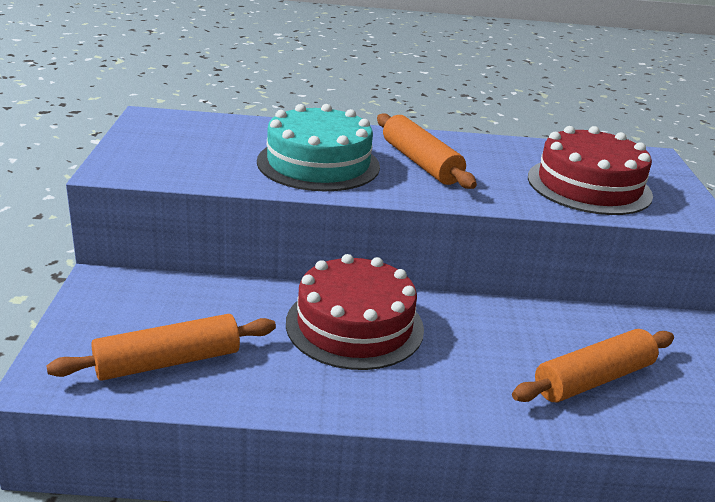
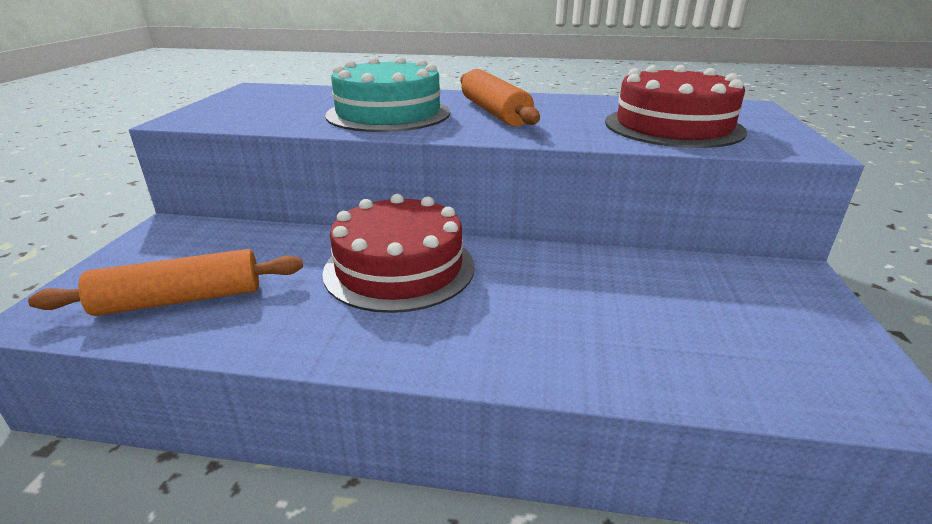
camera: 10 degrees right, 0 degrees up
orange rolling pin [512,329,674,402] -> none

